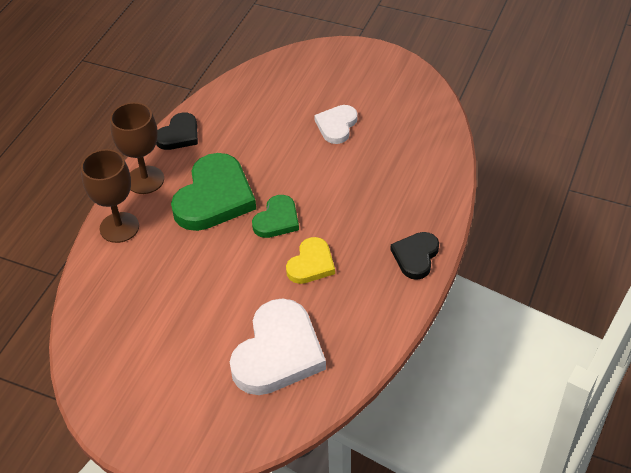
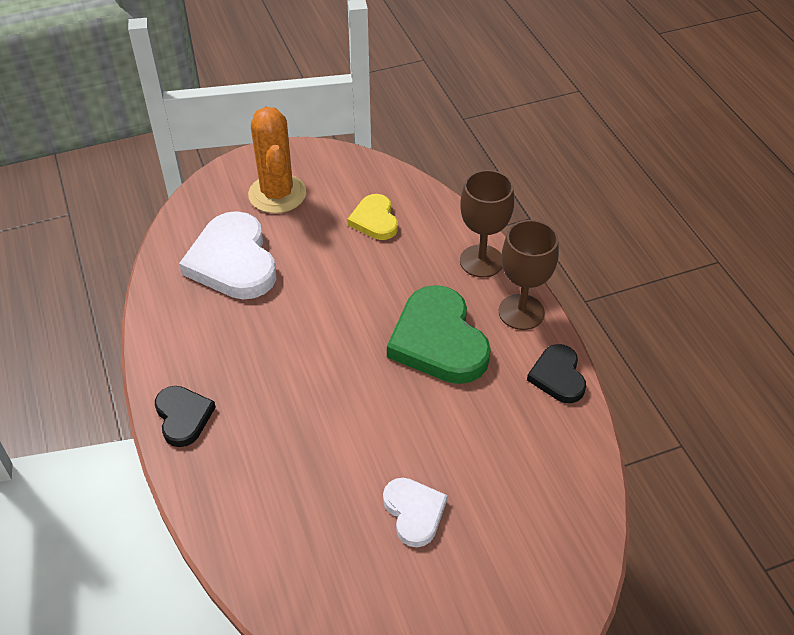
camera: 135 degrees right, 0 degrees up
green heart [252,195,299,238] -> none
yellow heart [286,237,335,284] -> yellow heart moved to [347,194,398,240]
none -> orange cactus [248,107,306,213]

